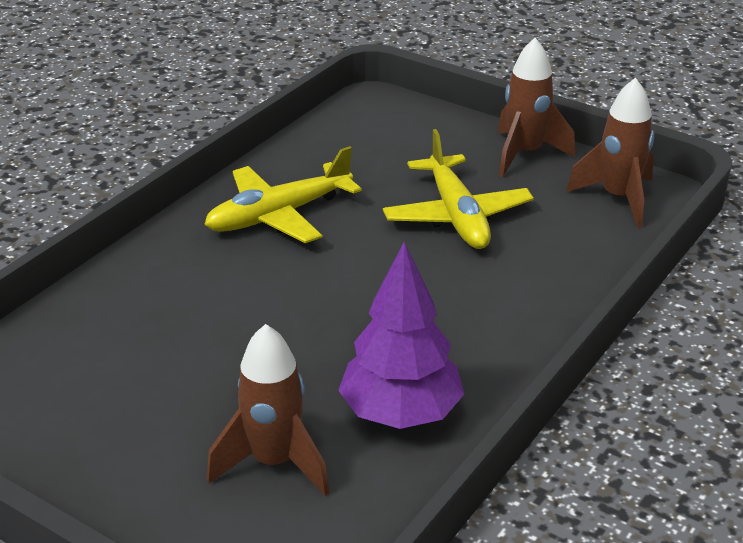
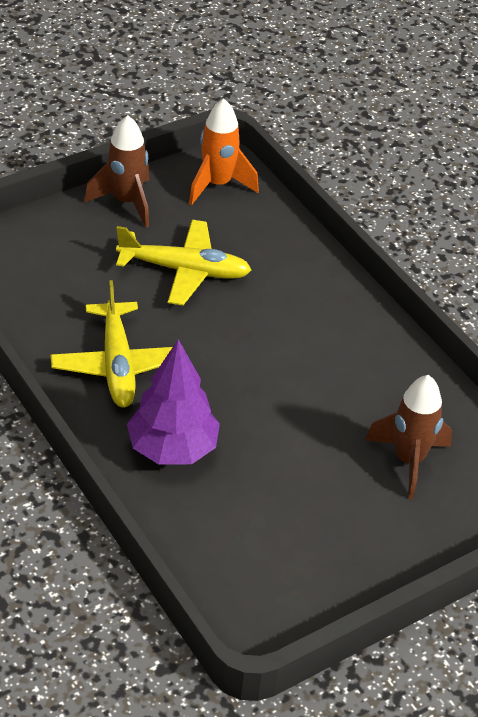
camera: 70 degrees left, 10 degrees up
purple tree [338,242,464,429] -> purple tree moved to [127,339,220,465]
brown rocket [566,77,654,228] -> orange rocket [189,99,259,205]

